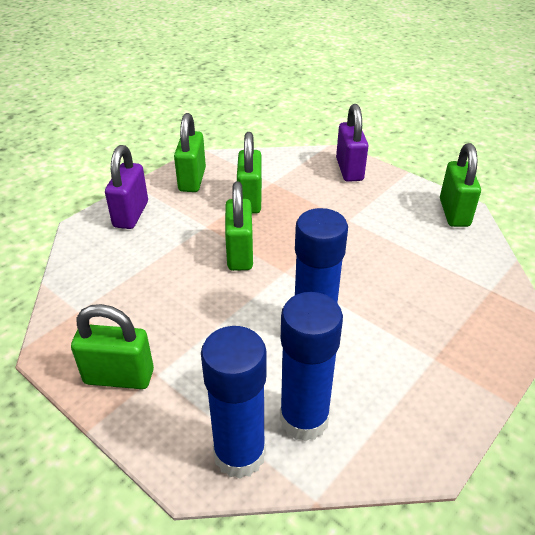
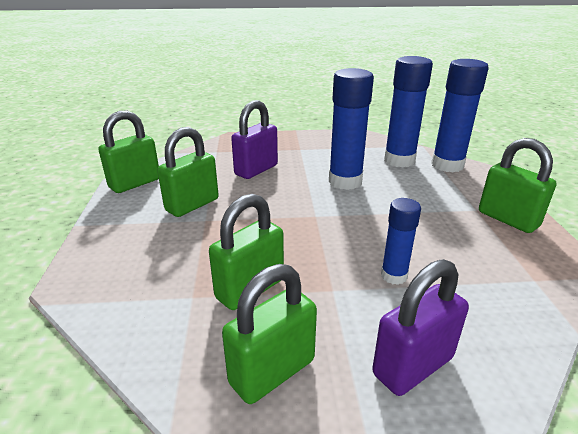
camera: 135 degrees left, 10 degrees down
green padlock [225,182,253,271] -> green padlock moved to [157,127,219,217]
purple padlock [336,104,368,182] -> purple padlock moved to [231,100,278,179]
none -> blue glue stick [381,198,421,285]

